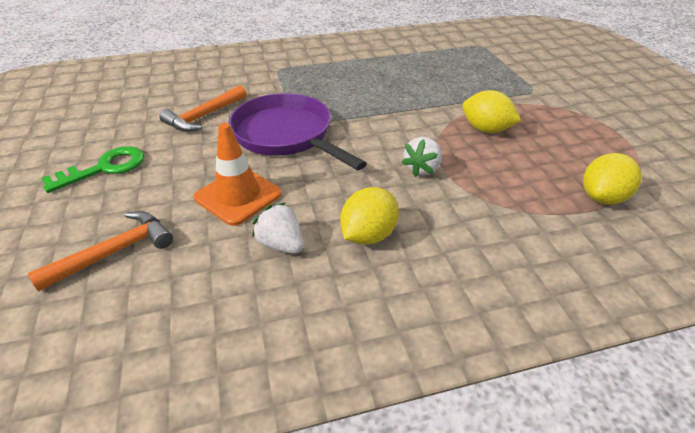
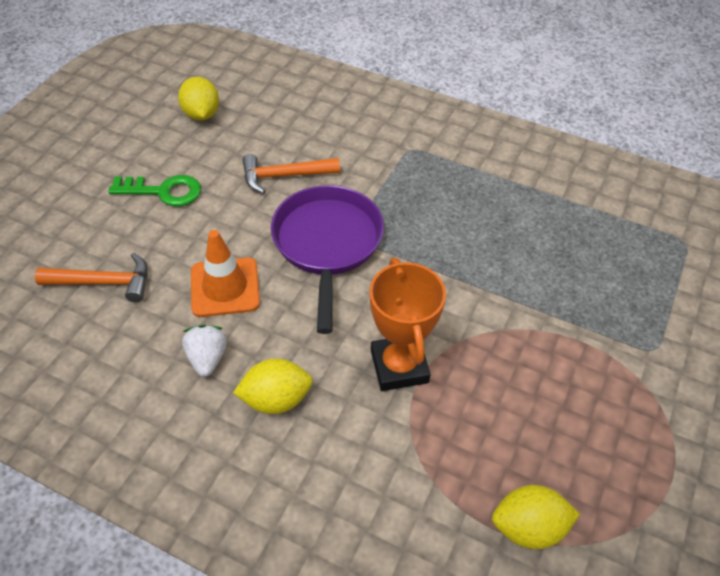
camera: 40 degrees right, 10 degrees up
white strawberry [401,137,442,177] -> orange trophy [370,258,446,391]
yellow lemon [462,90,521,133] -> yellow lemon moved to [178,77,219,121]

